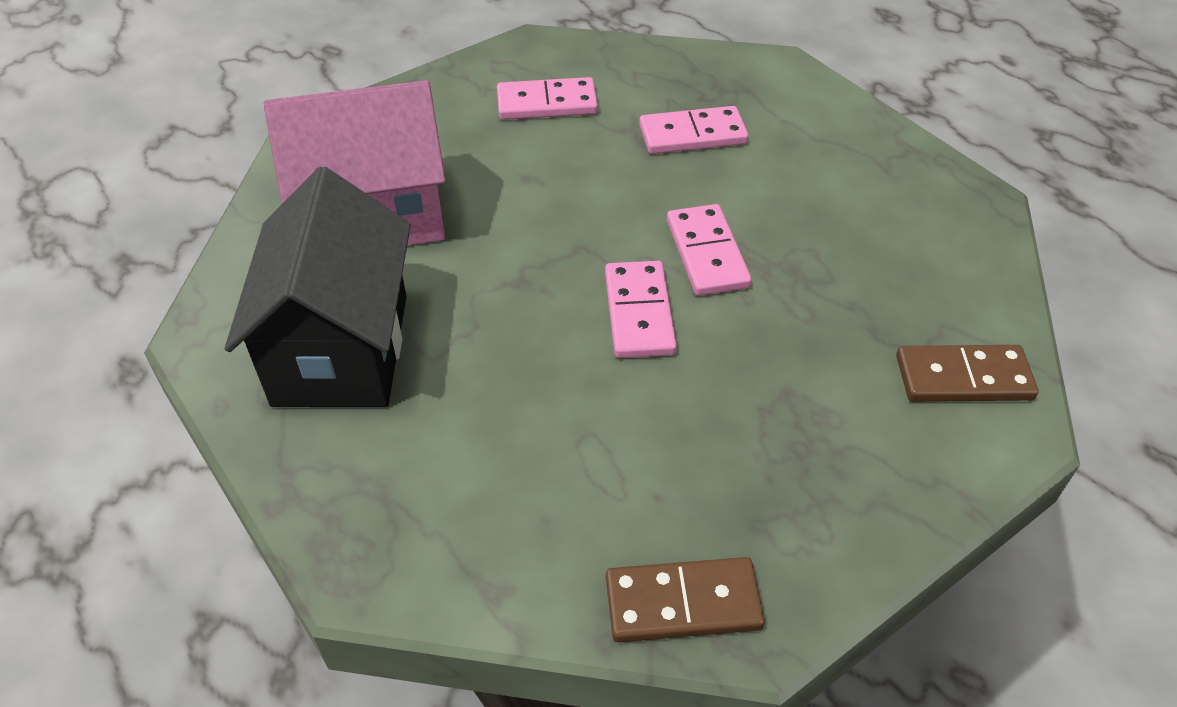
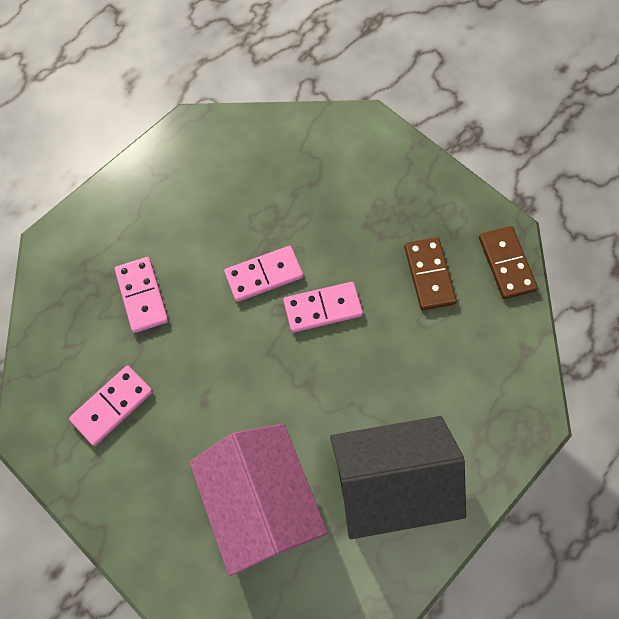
camera: 100 degrees left, 20 degrees up
pink domino [497,77,598,120] -> pink domino turned 60 degrees clockwise [69,365,153,446]
brown domino [896,345,1039,402] -> brown domino moved to [404,237,457,310]

